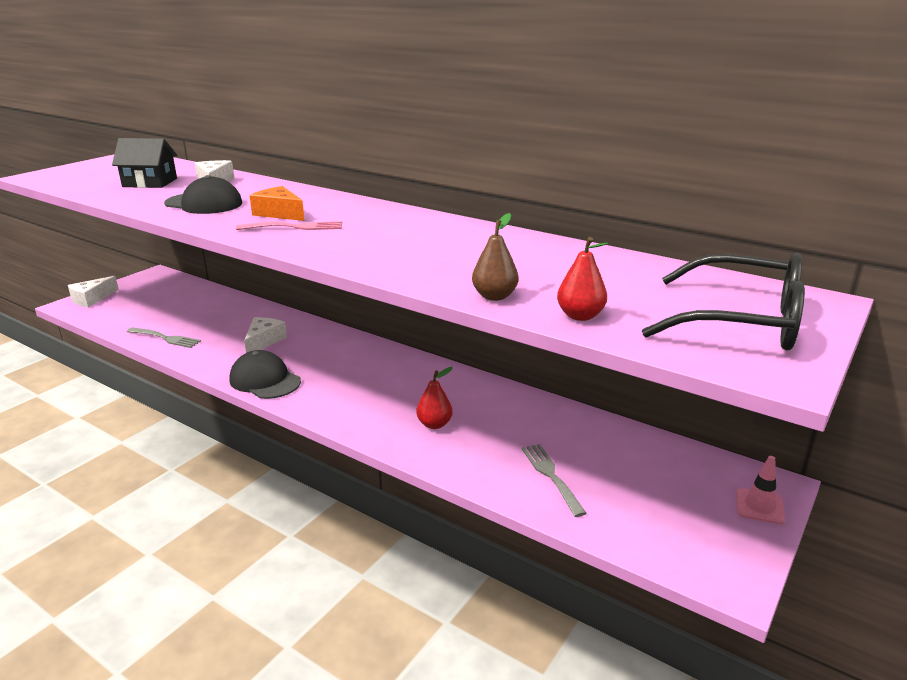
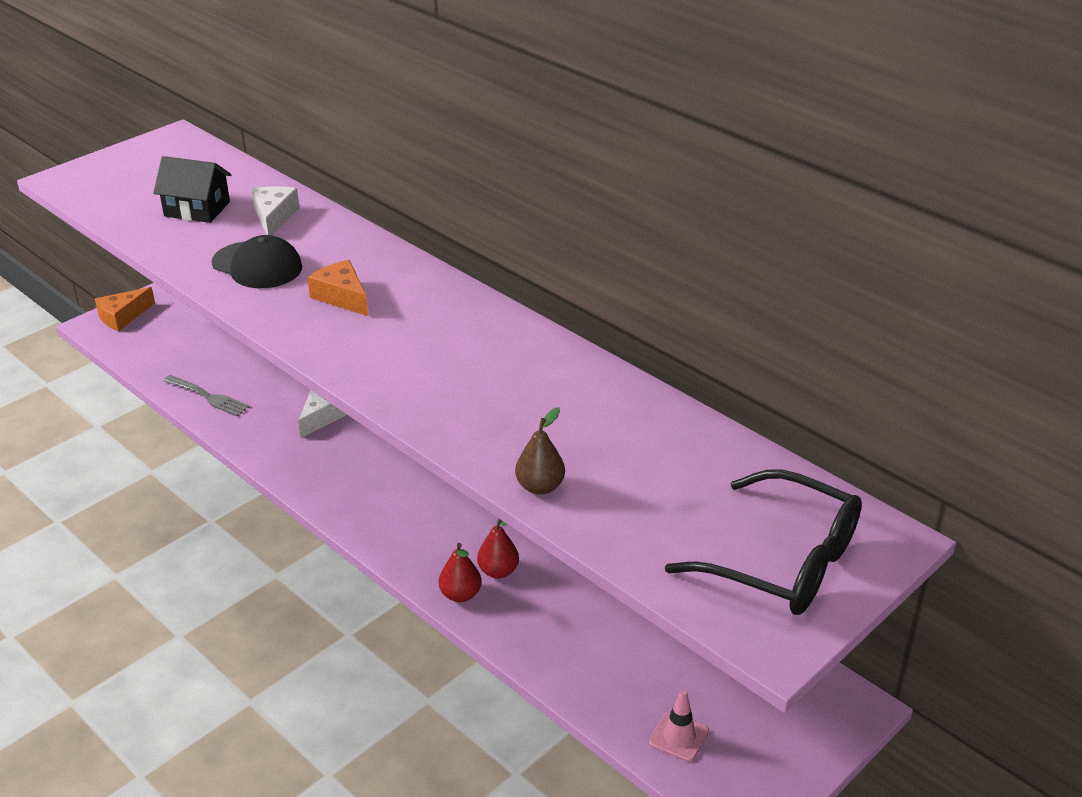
camera: 10 degrees right, 10 degrees up
white cheese [68,276,119,307] -> orange cheese [95,287,155,331]
black cap [230,350,301,399] -> none
pink fork [236,221,342,230] -> none
grey fork [522,444,587,517] -> none
red pear [557,237,608,321] -> red pear moved to [439,543,481,602]
pink traffic cone [736,456,785,524] -> pink traffic cone moved to [649,690,709,762]

